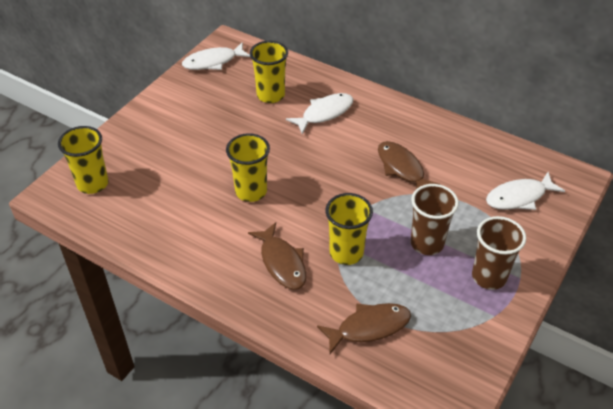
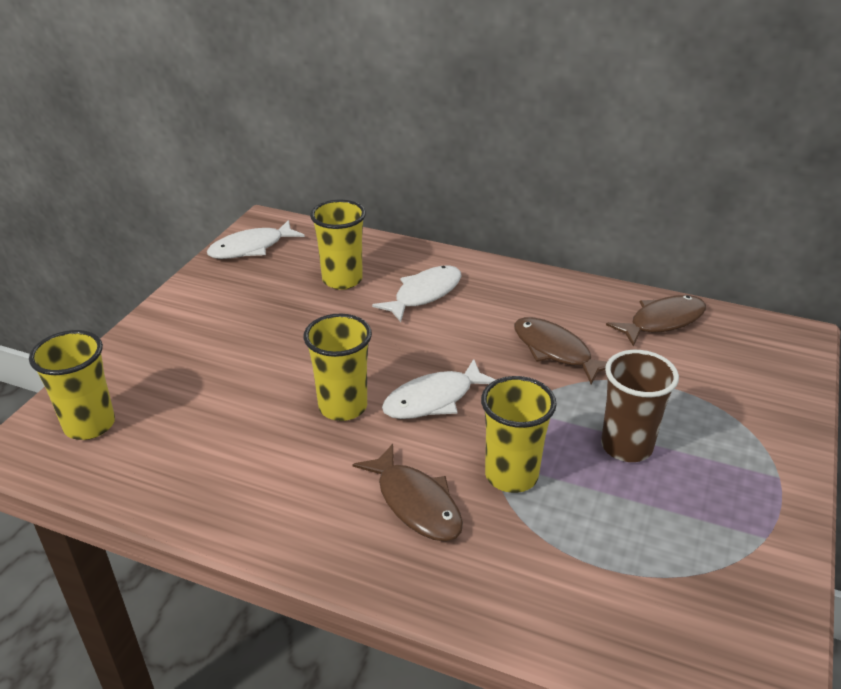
camera: 10 degrees left, 10 degrees down
brown fish [317,303,411,354] -> brown fish moved to [606,295,706,346]
brown cup [472,216,526,290] -> none
white fish [486,172,565,210] -> white fish moved to [382,359,496,419]

